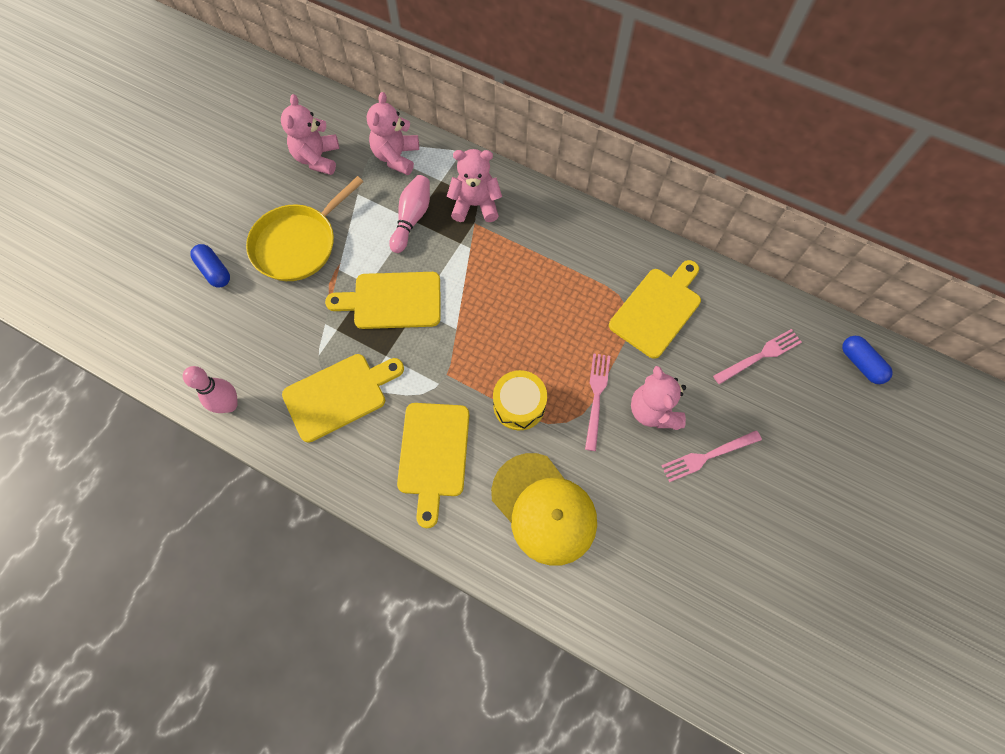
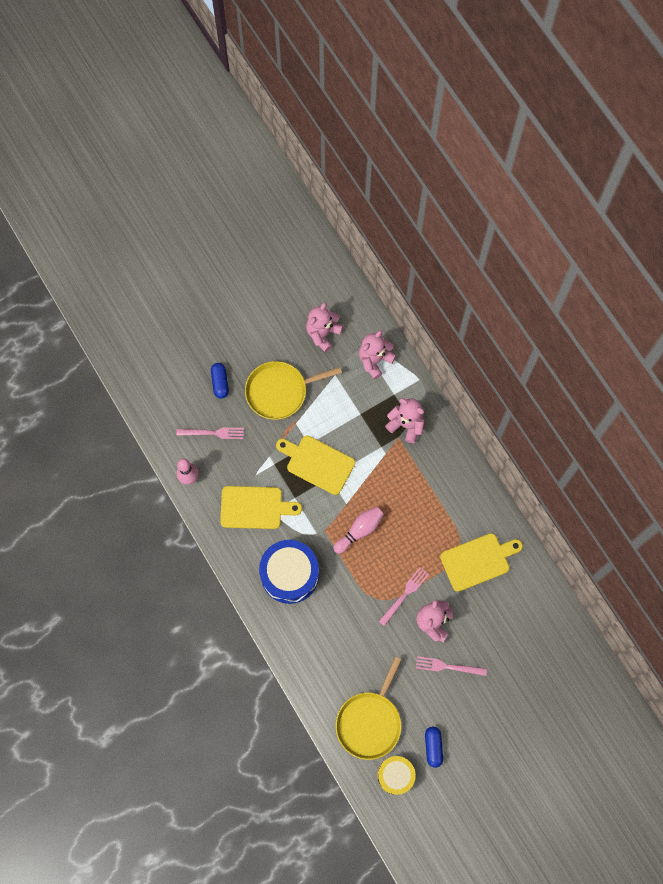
camera: 30 degrees right, 5 degrees up
pink bowling pin [389,175,430,253] -> pink bowling pin moved to [333,507,384,554]
yellow cutting board [397,403,469,528] -> blue drum [259,540,319,604]
yellow cap [491,453,597,566] -> none
yellow drum [493,370,547,430] -> yellow drum moved to [378,756,416,795]
pink fork [713,329,802,385] -> pink fork moved to [176,427,244,439]
blue capsule [842,336,893,384] -> blue capsule moved to [425,727,443,768]
none -> yellow pan [336,657,402,760]

